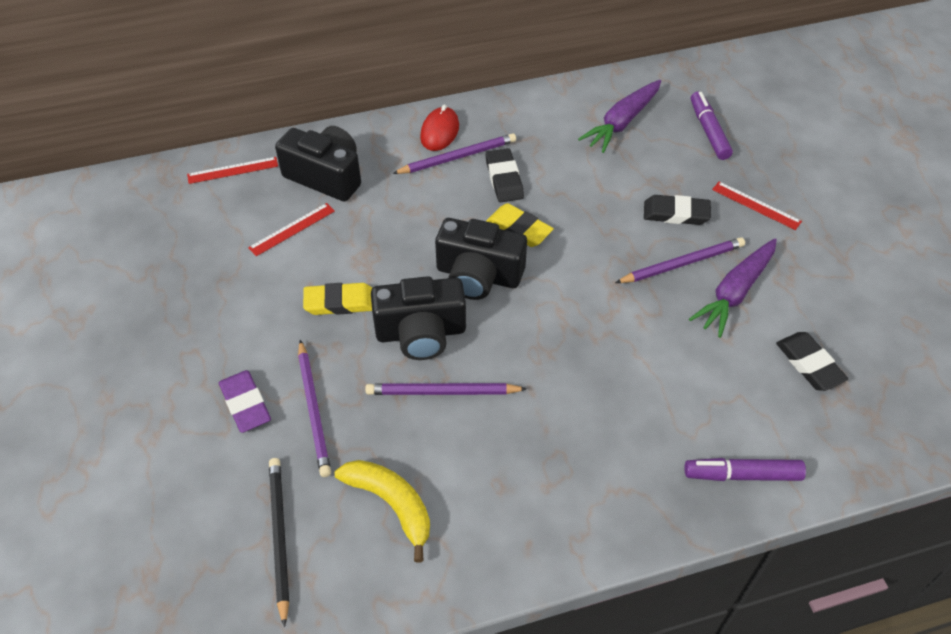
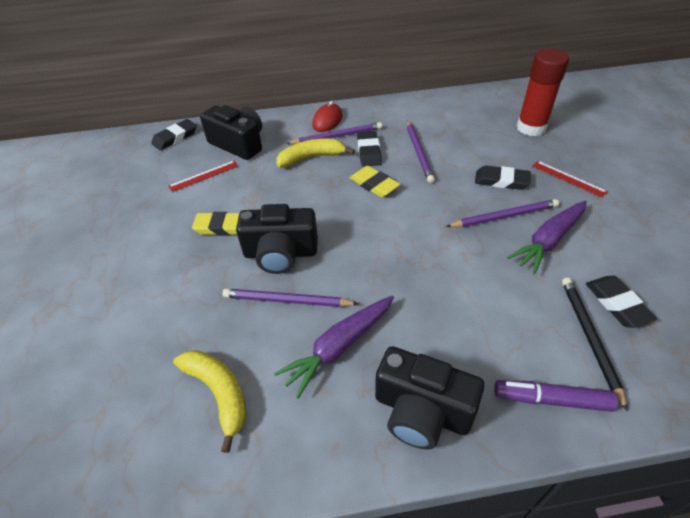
camera: 10 degrees right, 5 degrees down
red ruler [187,157,278,184] -> black eraser [151,119,197,151]
purple eraser [219,370,271,433] -> none
black pencil [269,458,289,627] -> black pencil moved to [562,277,628,412]
purple pencil [298,340,331,477] -> purple pencil moved to [407,120,435,183]
black camera [435,218,527,300] -> black camera moved to [375,346,484,450]
purple carrot [578,80,661,153] -> purple carrot moved to [274,296,394,398]
purple marker [691,91,733,160] -> red glue stick [517,48,569,136]
none -> yellow banana [276,138,355,167]

